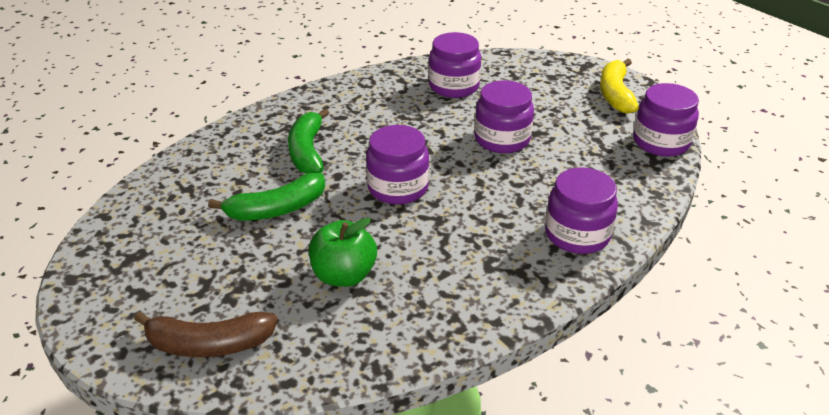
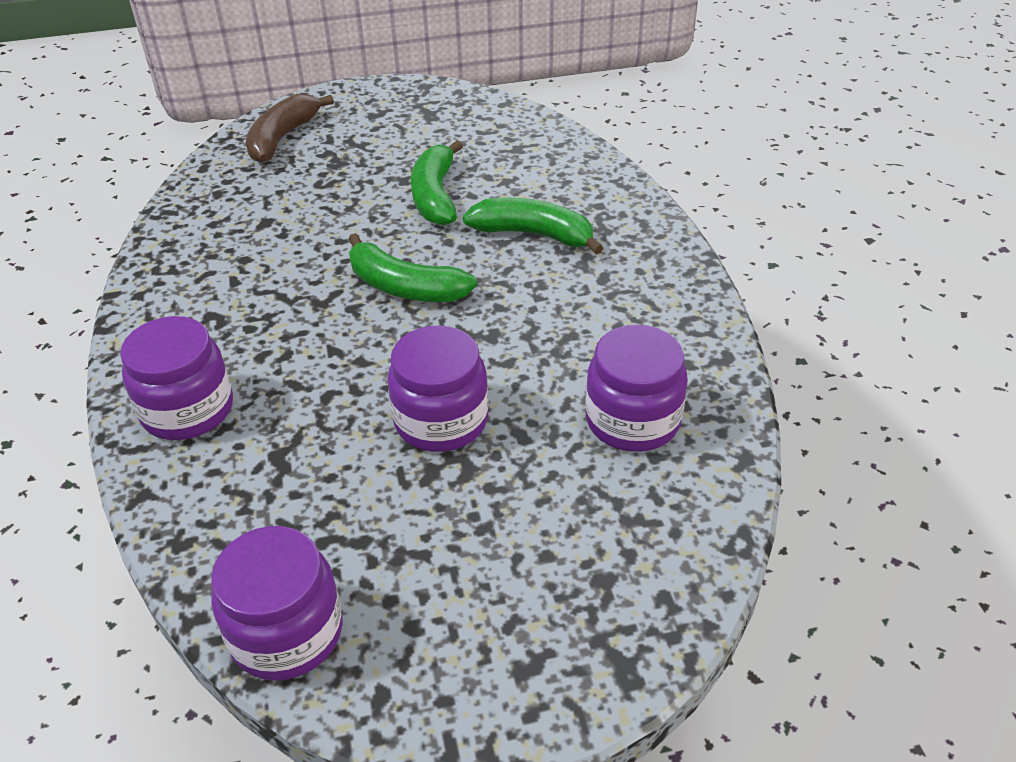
camera: 115 degrees right, 5 degrees up
green apple [309,217,377,287] -> none
purple jar [366,125,429,205] -> green banana [348,233,477,302]
yellow banana [600,59,639,114] -> none

